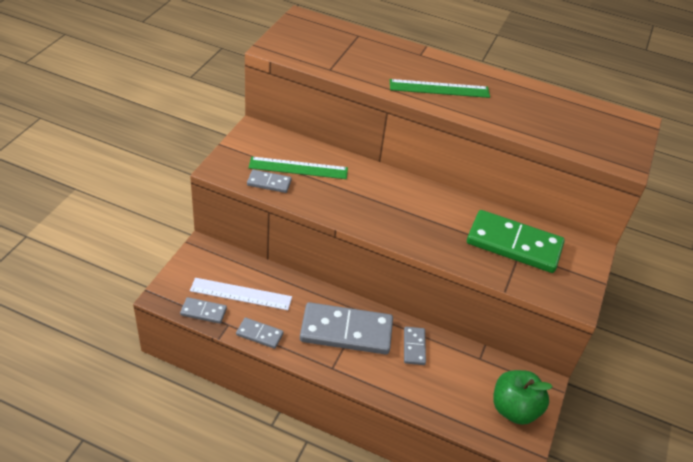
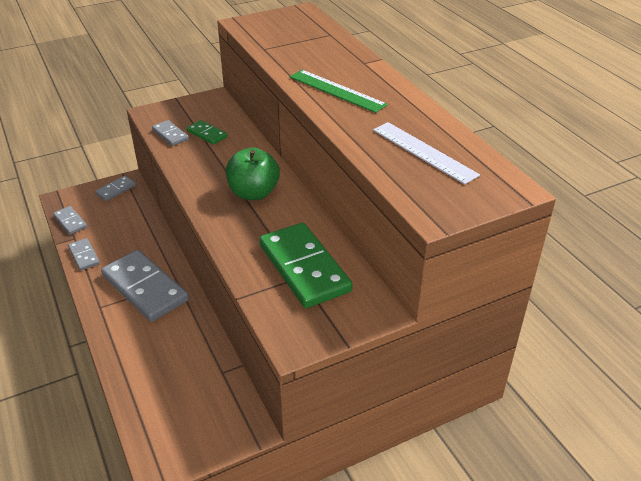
camera: 45 degrees right, 5 degrees down
white ruler [190,278,292,310] -> white ruler moved to [373,122,480,184]
green ruler [249,156,348,179] -> green domino [187,120,227,145]
grey domino [404,327,426,365] -> grey domino moved to [95,176,136,201]
green apple [493,370,553,425] -> green apple moved to [226,147,280,200]

